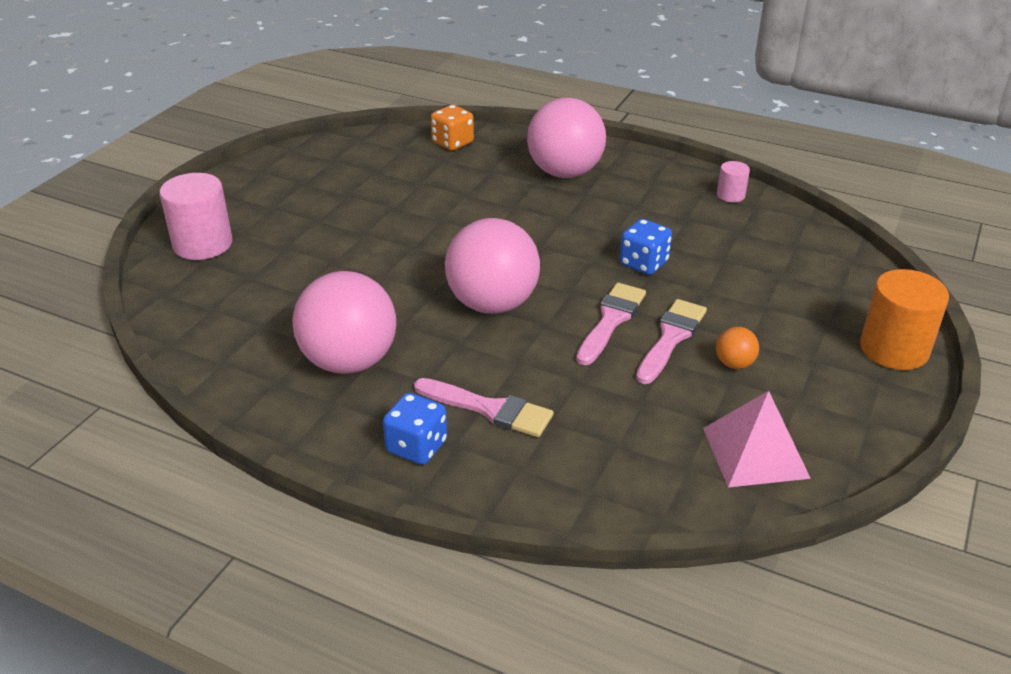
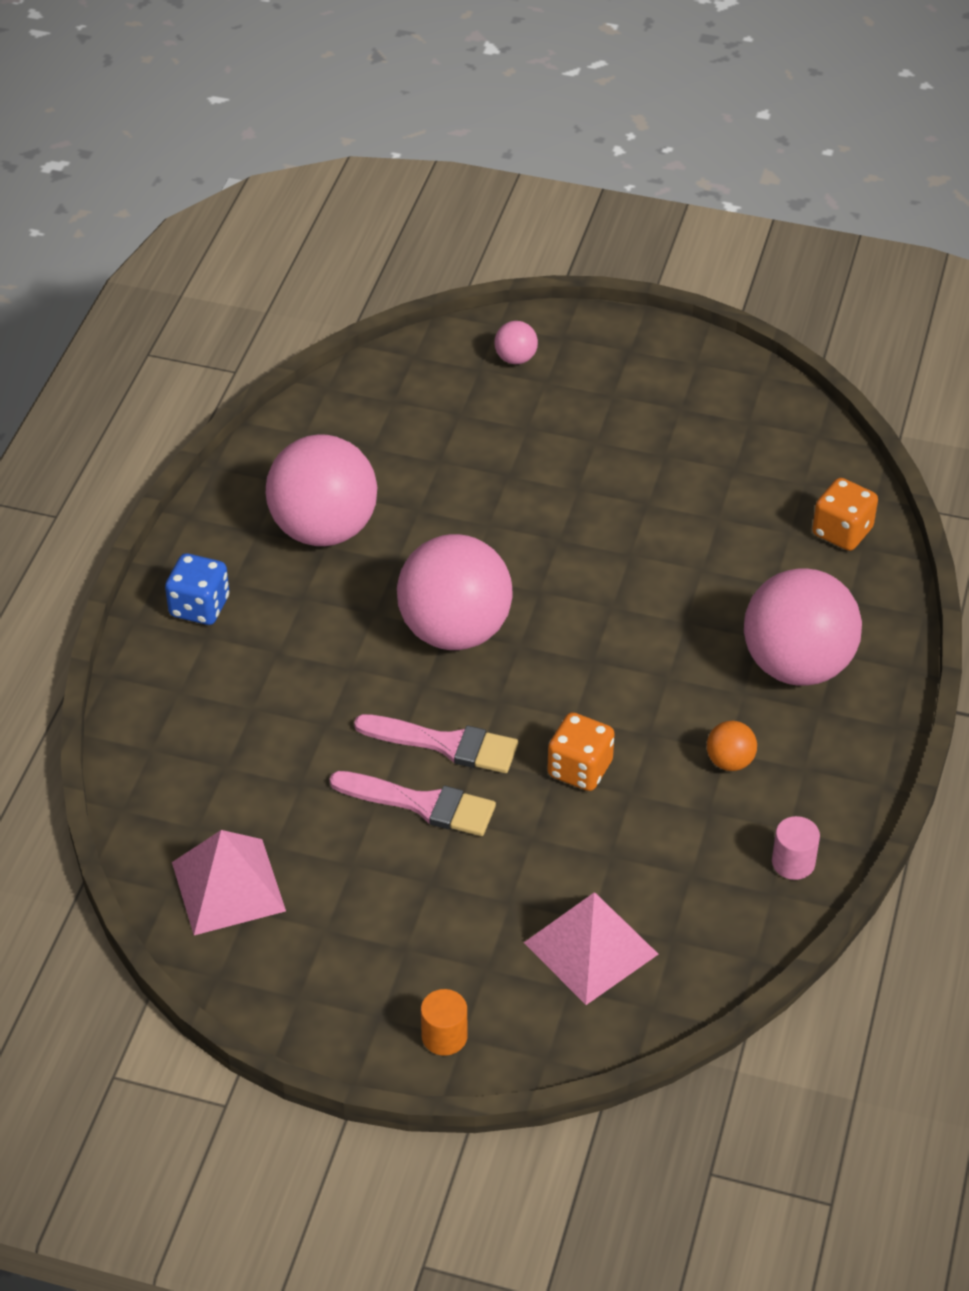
camera: 80 degrees right, 10 degrees up
pink cylinder [160,173,232,260] -> pink ball [494,321,538,364]
pink brush [414,378,554,437] -> none
blue dice [620,219,672,275] -> orange dice [547,712,615,791]
orange ball [716,327,759,369] -> orange ball moved to [707,721,757,771]
orange cylinder [860,269,949,370] -> orange cylinder [421,989,468,1056], size x0.52
none -> pink pyramid [524,892,659,1005]

